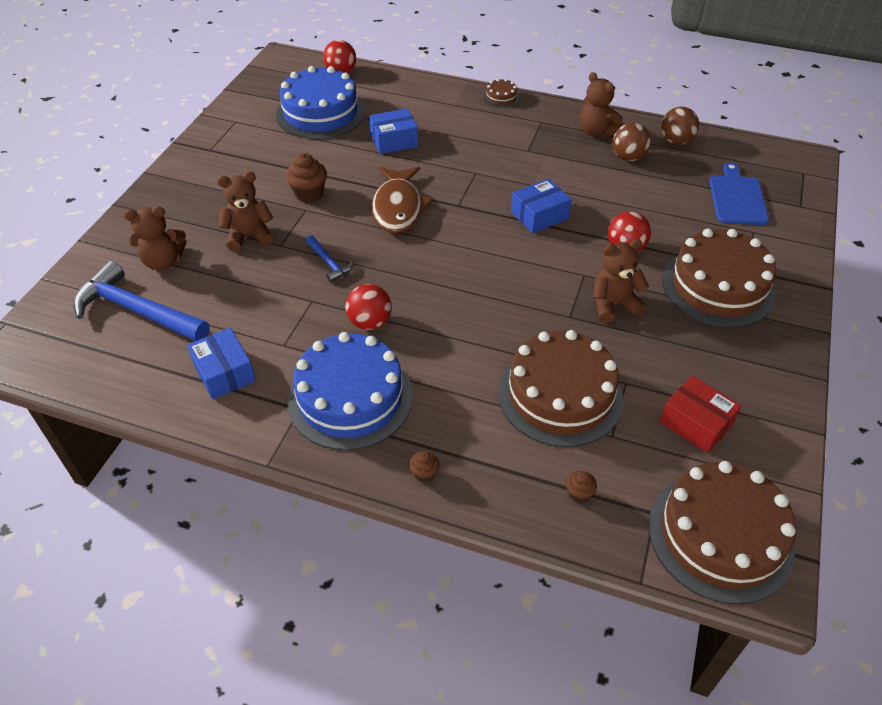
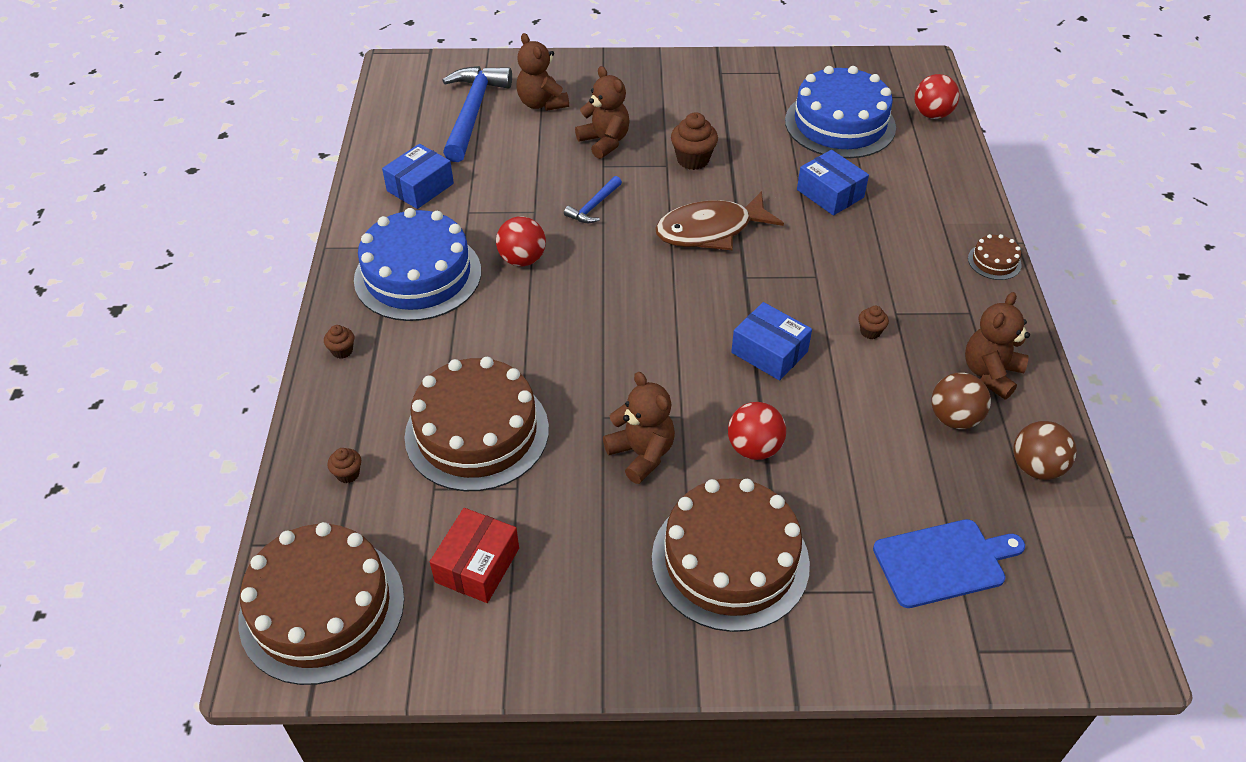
camera: 70 degrees right, 0 degrees up
none -> brown cupcake [858,306,889,339]

